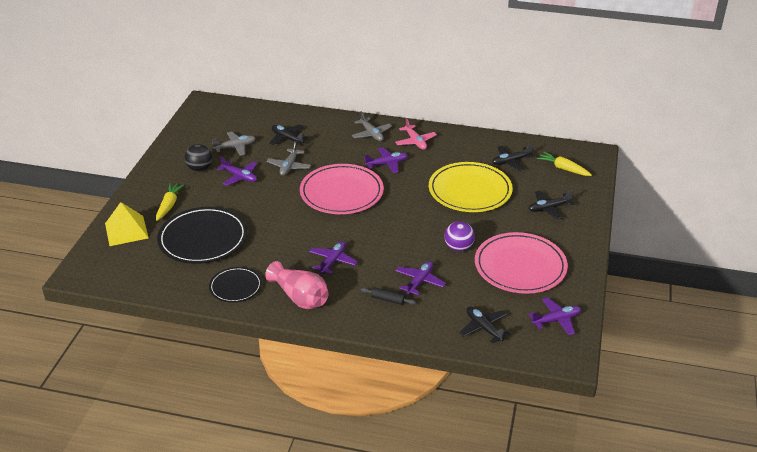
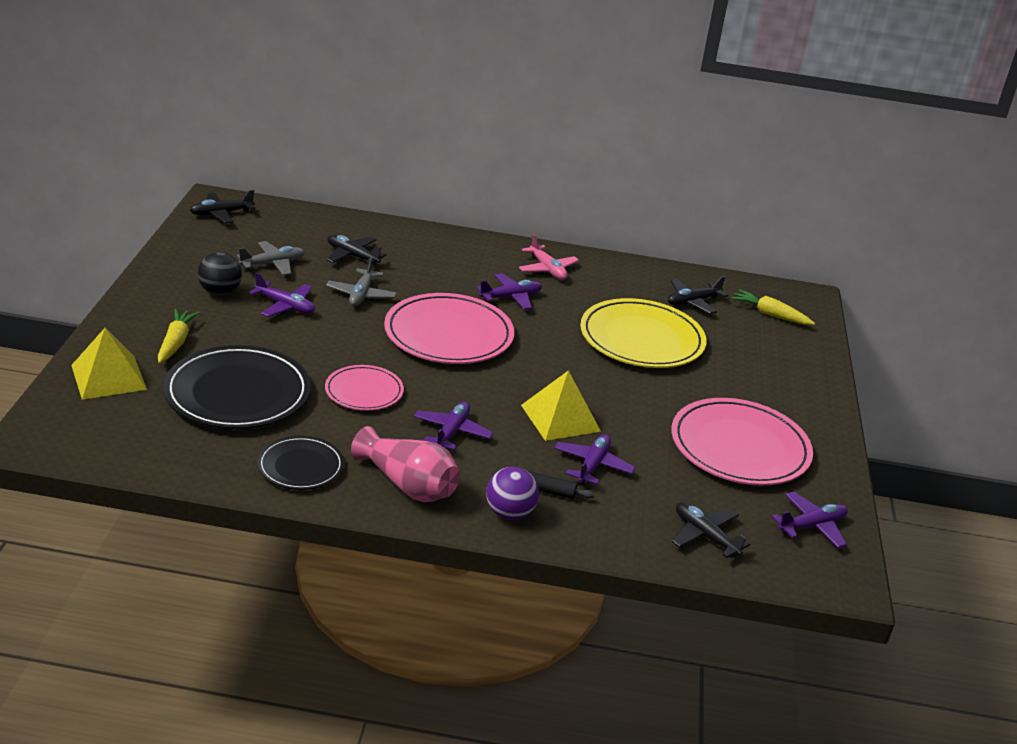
camera: 10 degrees left, 5 degrees down
grey plane [352,111,392,141] -> none
purple ball [444,221,475,252] -> purple ball moved to [486,467,539,520]
black plane [529,190,575,220] -> black plane moved to [190,190,255,223]
none -> pink plate [325,365,404,411]
none -> yellow pyramid [521,370,601,441]

